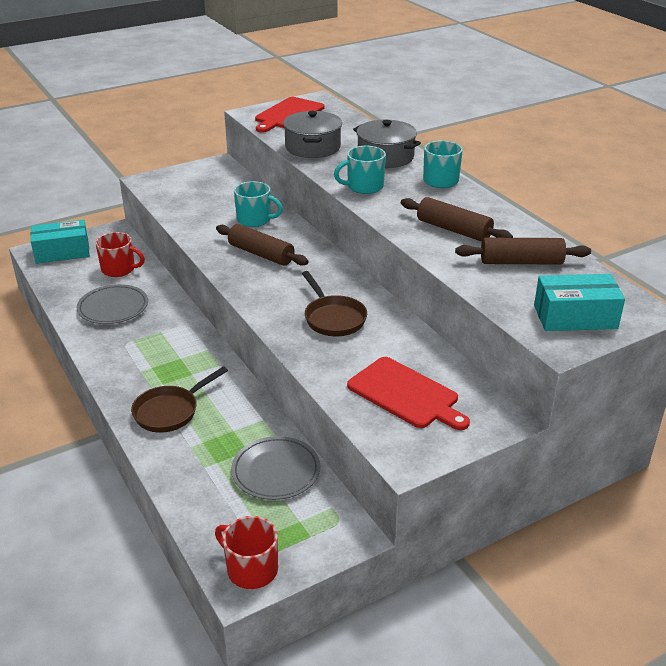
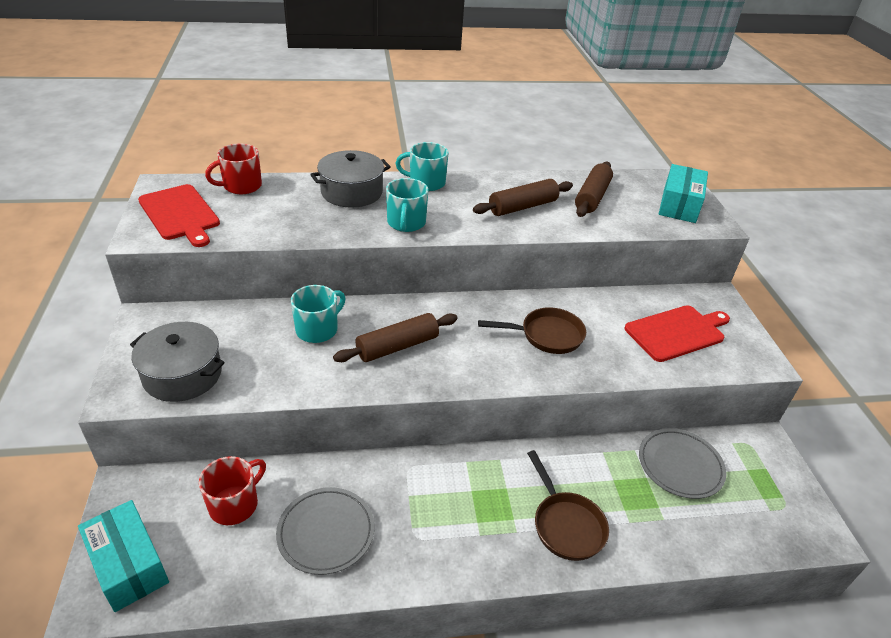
camera: 70 degrees left, 5 degrees up
turquoise box [31,220,90,264] -> turquoise box turned 45 degrees counterclockwise [78,500,169,612]
red mug [215,516,278,589] -> red mug moved to [205,143,262,194]
grey pot [283,111,342,158] -> grey pot moved to [130,322,224,402]

